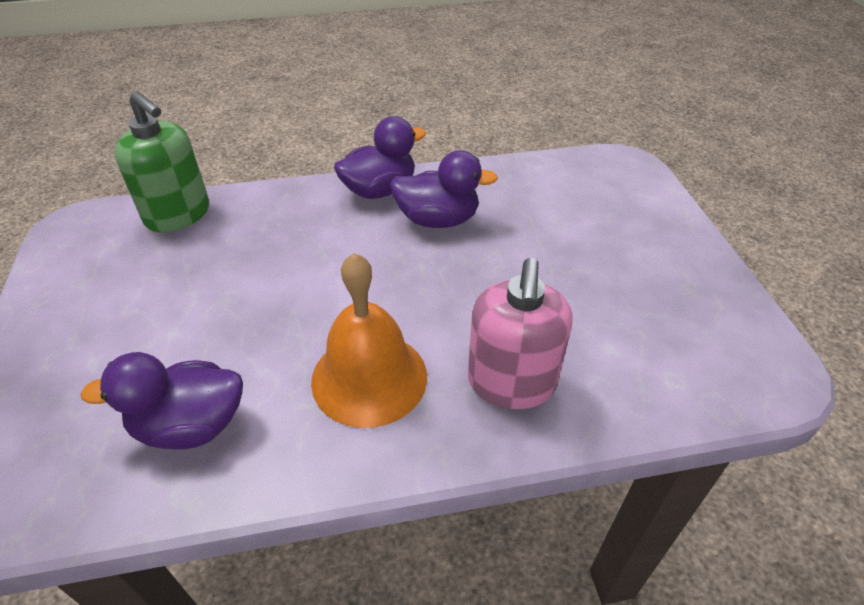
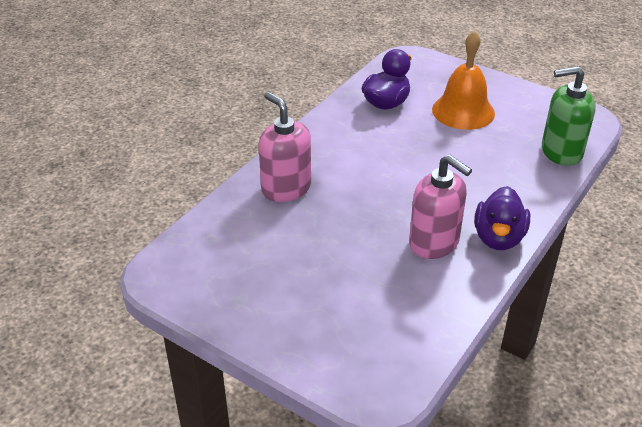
camera: 135 degrees right, 5 degrees down
orange bell [311,253,427,428] -> orange bell moved to [432,31,495,130]
purple duck [390,150,498,228] -> pink soap dispenser [409,155,472,259]

